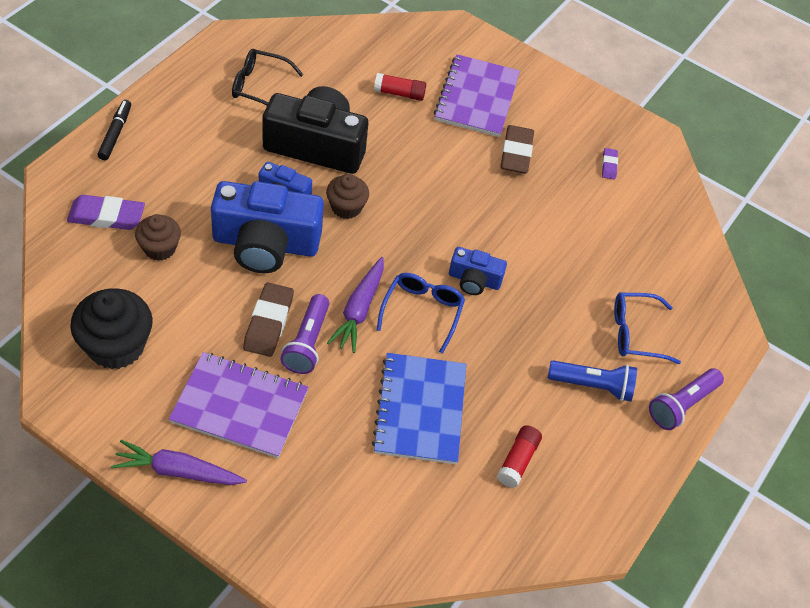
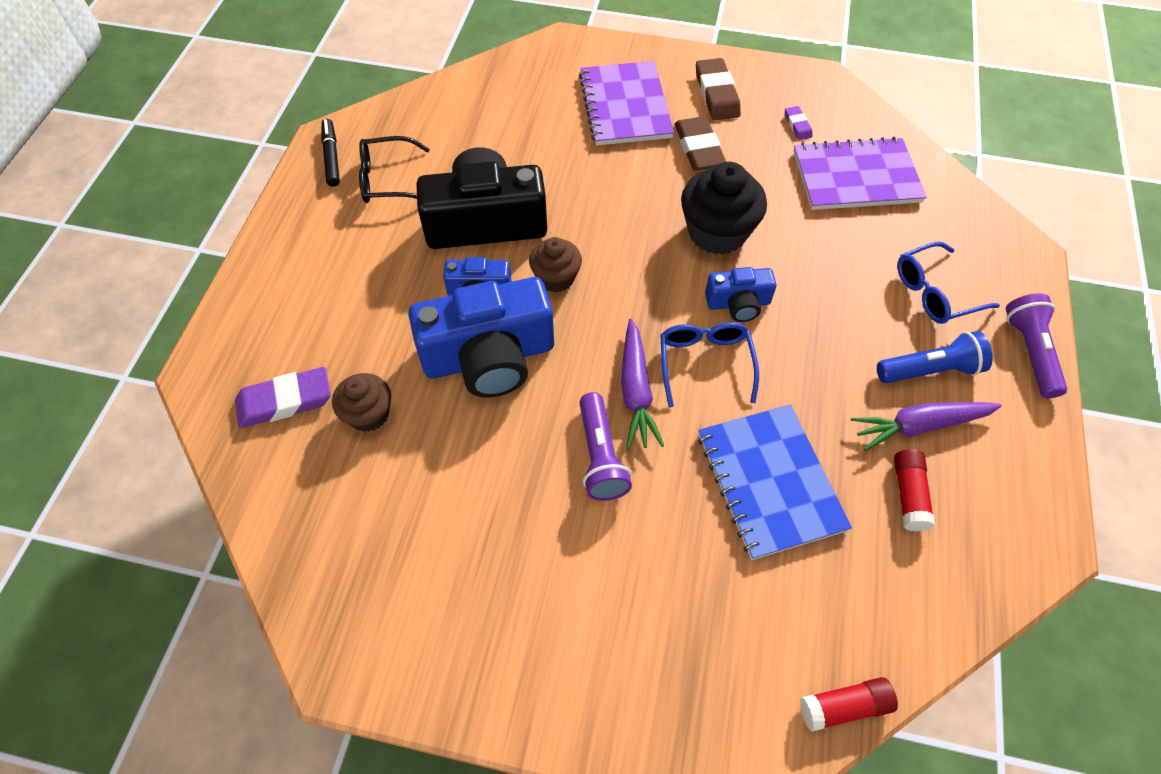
camera: 15 degrees left, 5 degrees up
black cupcake [70,288,153,369] -> black cupcake moved to [681,162,767,255]
black marker [97,100,131,160] -> black marker moved to [321,119,340,187]
purple carrot [111,440,247,485] -> purple carrot moved to [851,402,1002,451]
purple notebook [169,352,309,458] -> purple notebook moved to [793,137,927,210]
brown eraser [243,282,294,357] -> brown eraser moved to [696,58,741,120]
red glue stick [374,73,426,101] -> red glue stick moved to [800,677,898,732]
purple flashlight [649,368,724,430] -> purple flashlight turned 150 degrees clockwise [1006,293,1067,398]

